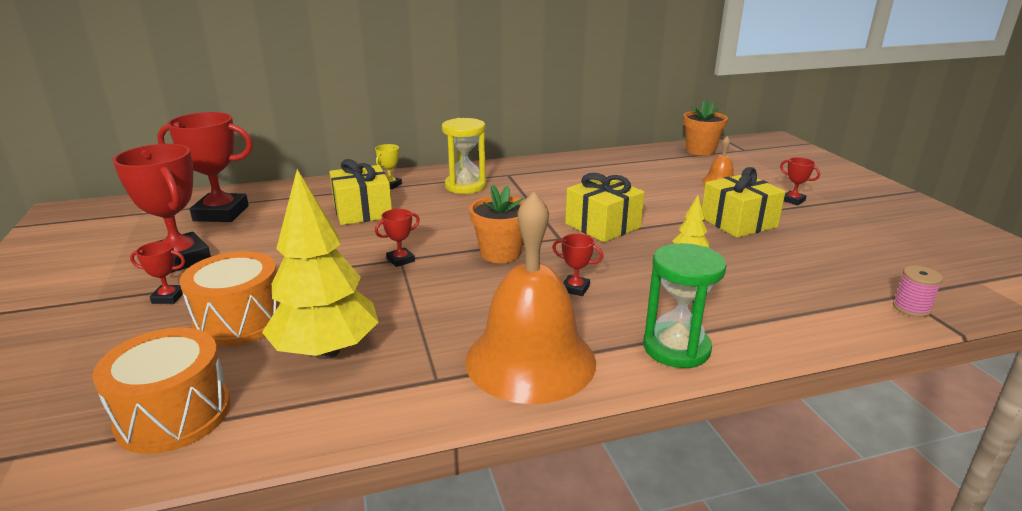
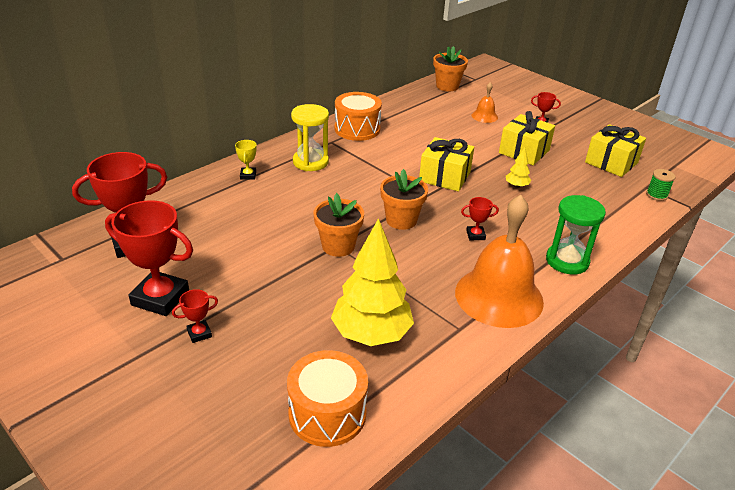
camera: 30 degrees left, 10 degrees up
orange drum [179,251,281,346] -> orange drum moved to [335,92,382,141]
yellow gift [329,159,392,225] -> yellow gift moved to [585,124,646,177]
red trophy [375,209,420,267] -> orange flower pot [313,193,364,257]
pink spool [893,265,943,317] -> green spool [646,169,675,201]

